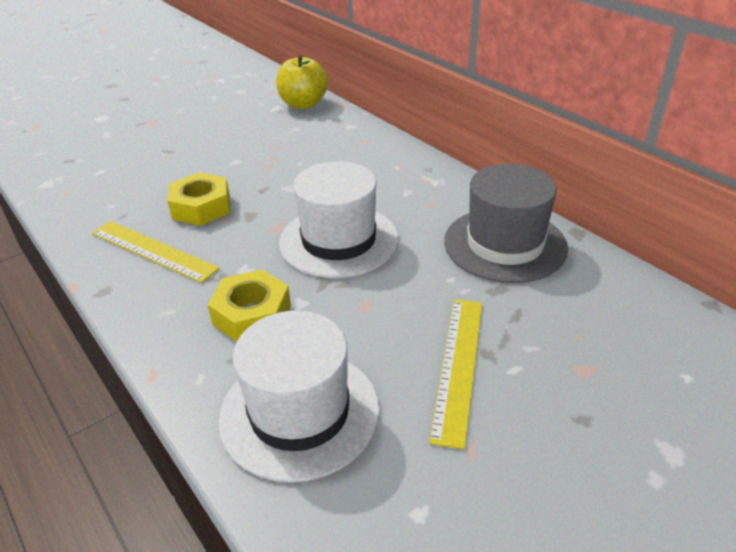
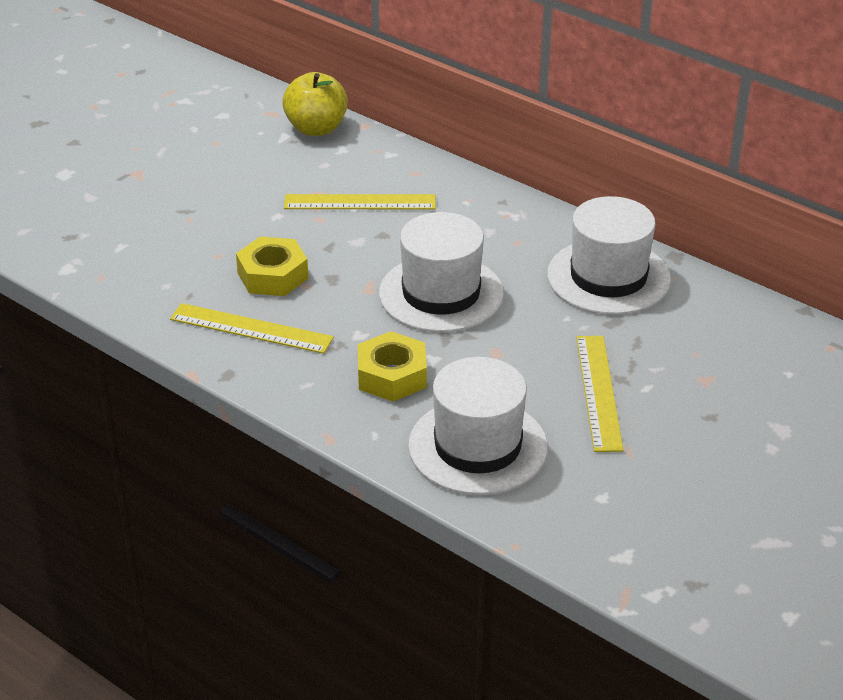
camera: 15 degrees left, 0 degrees up
grey hat [444,164,568,283] -> white hat [547,196,671,315]
none -> yellow ruler [284,194,436,209]

